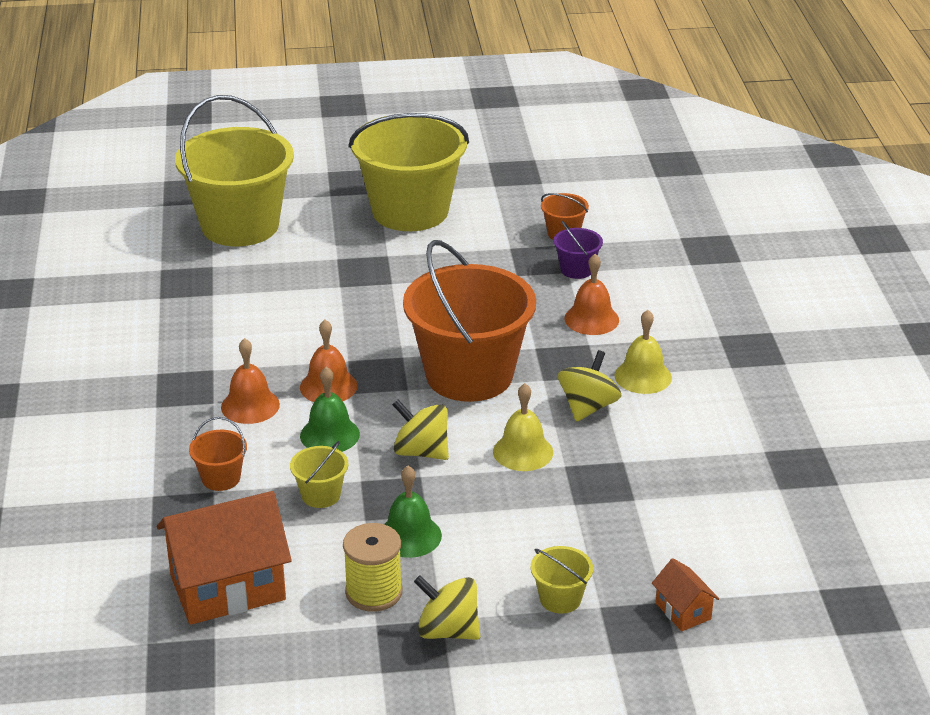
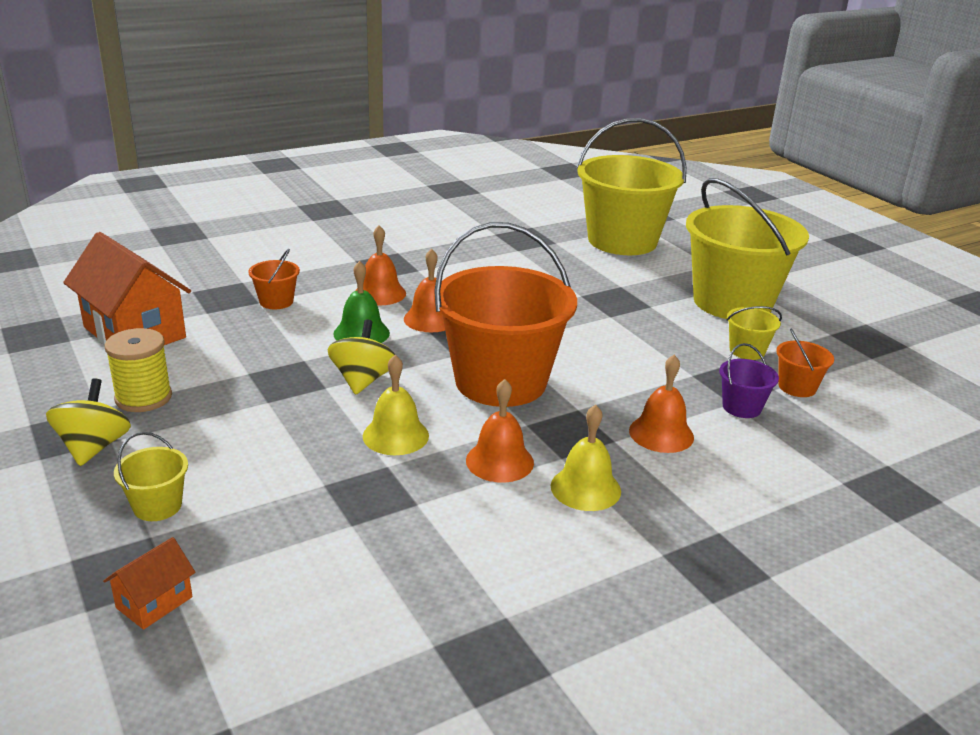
camera: 65 degrees right, 5 degrees down
yellow bucket [290,441,348,508] -> yellow bucket moved to [727,306,782,360]
green bell [385,466,442,558] -> none
yellow spinning top [558,350,622,422] -> orange bell [466,379,534,483]

